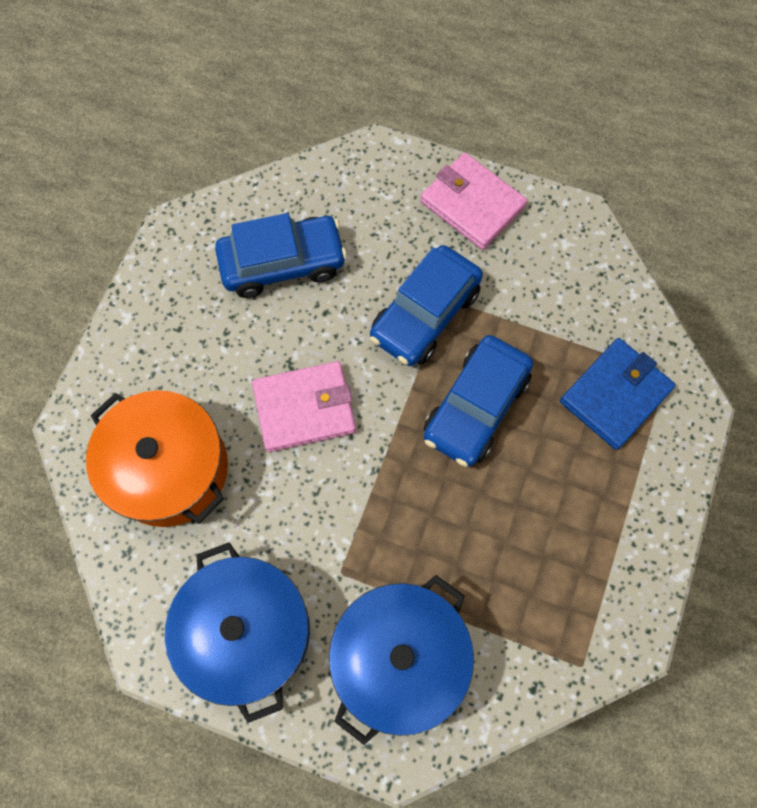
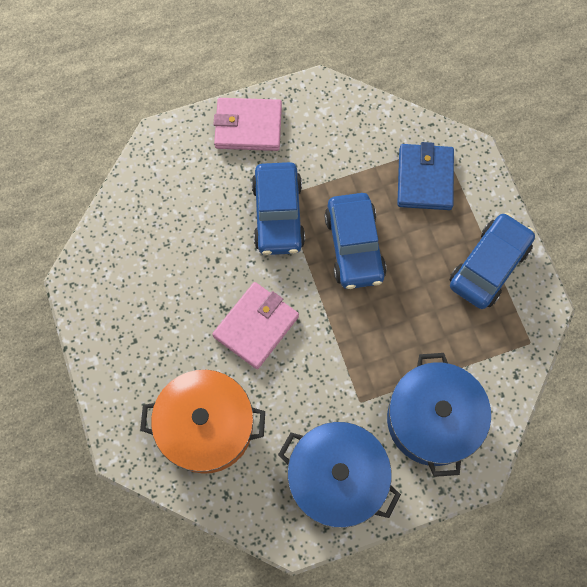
camera: 40 degrees left, 0 degrees up
blue car [215,213,347,298] -> blue car moved to [450,213,535,309]

